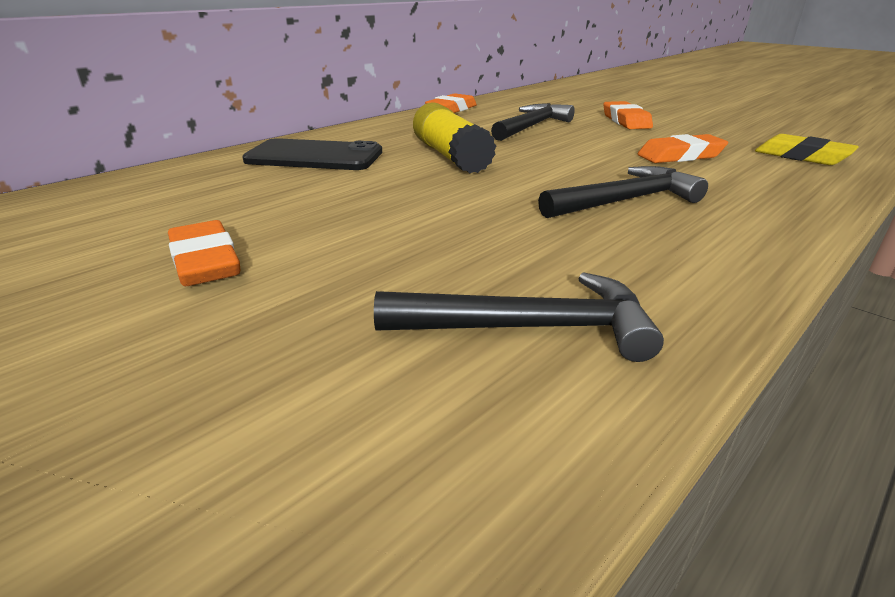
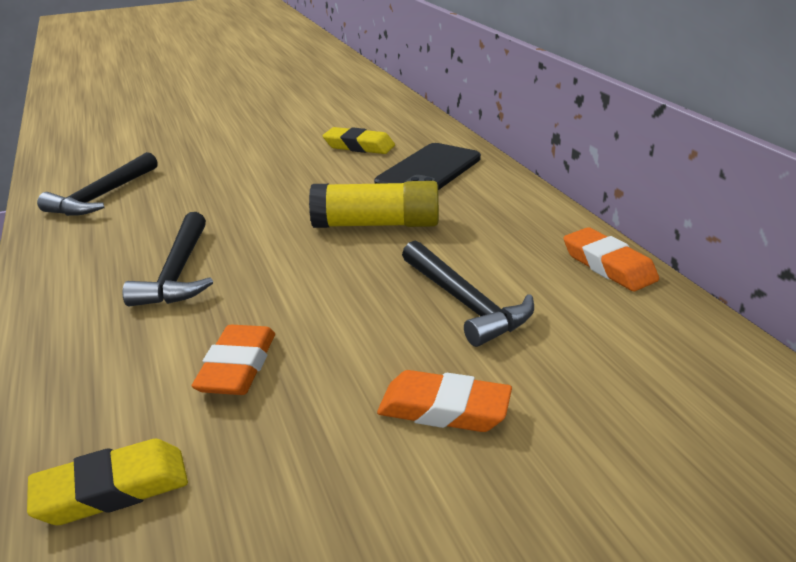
camera: 115 degrees right, 0 degrees up
orange eraser [168,220,241,286] -> none
none -> yellow eraser [323,127,395,154]

